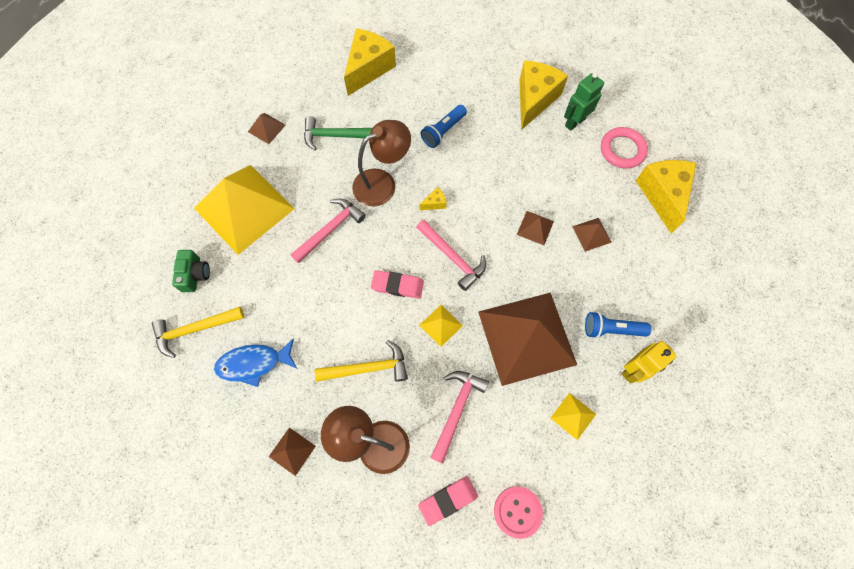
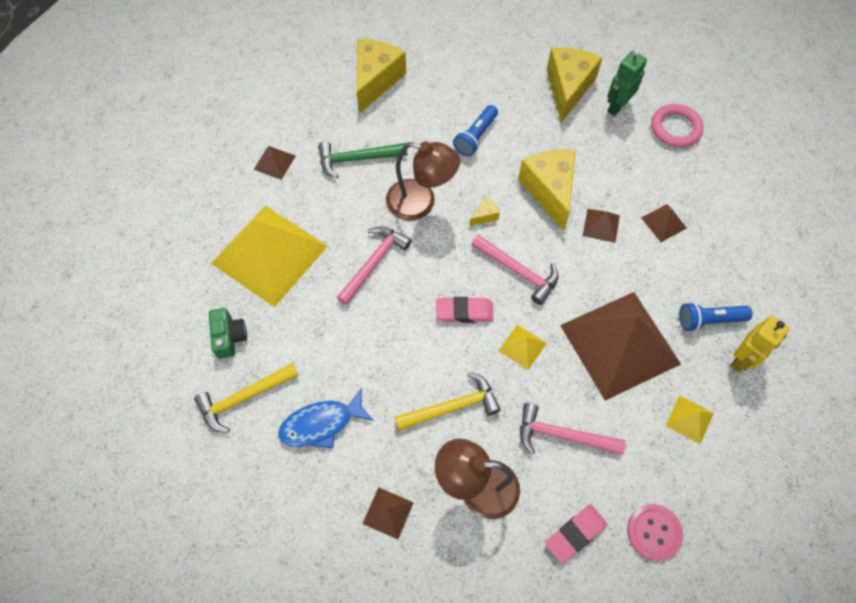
camera: 10 degrees left, 5 degrees down
brown lamp [352,120,411,206] -> brown lamp turned 60 degrees clockwise [386,141,460,221]
pink hammer [430,371,489,464] -> pink hammer turned 90 degrees counterclockwise [520,403,626,455]
yellow cheese [636,160,697,234] -> yellow cheese moved to [518,149,576,231]

